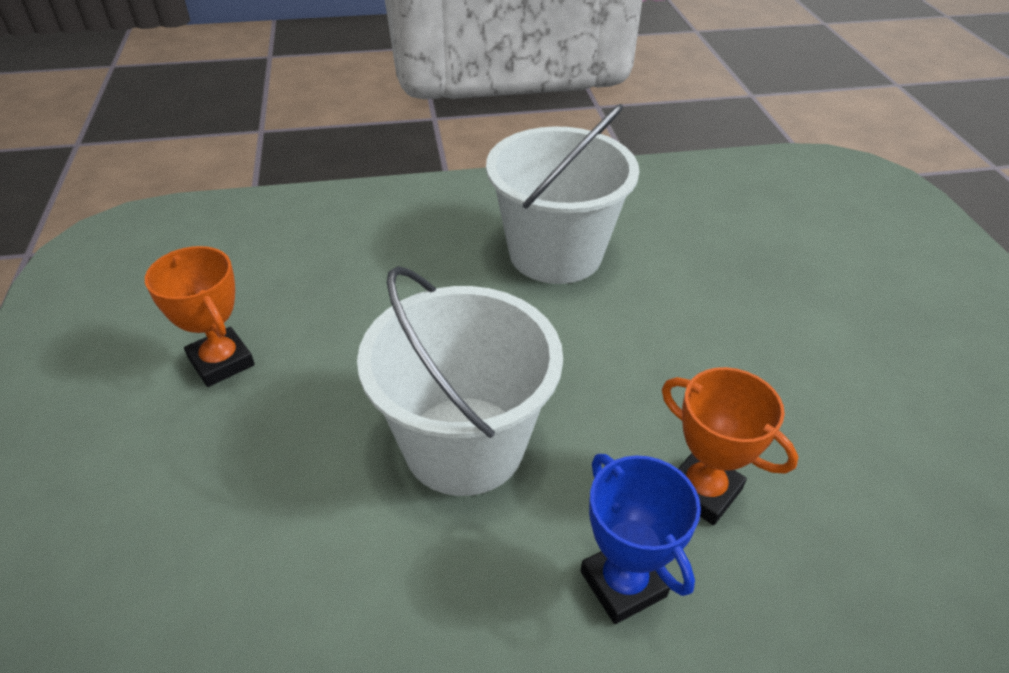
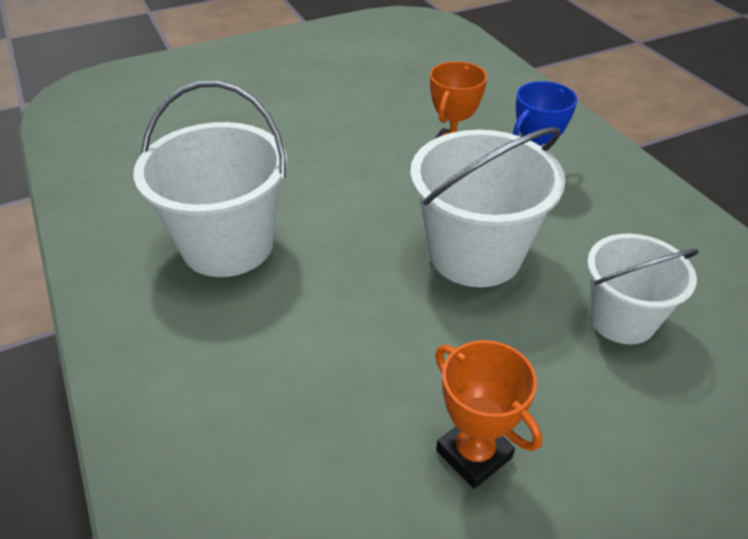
camera: 105 degrees left, 0 degrees up
orange trophy [145,246,255,387] -> orange trophy turned 75 degrees counterclockwise [435,340,542,489]
none -> white bucket [587,234,699,344]

